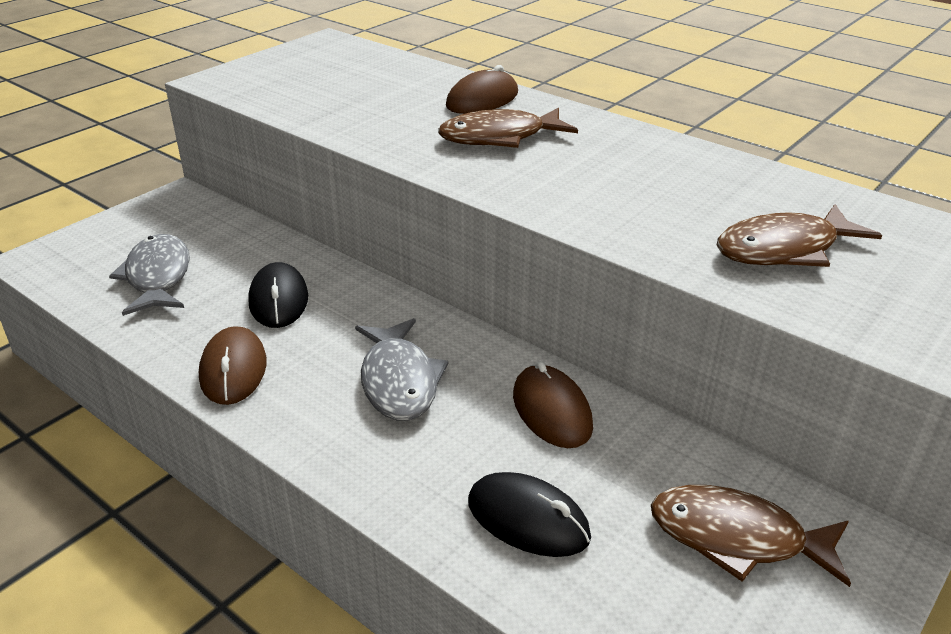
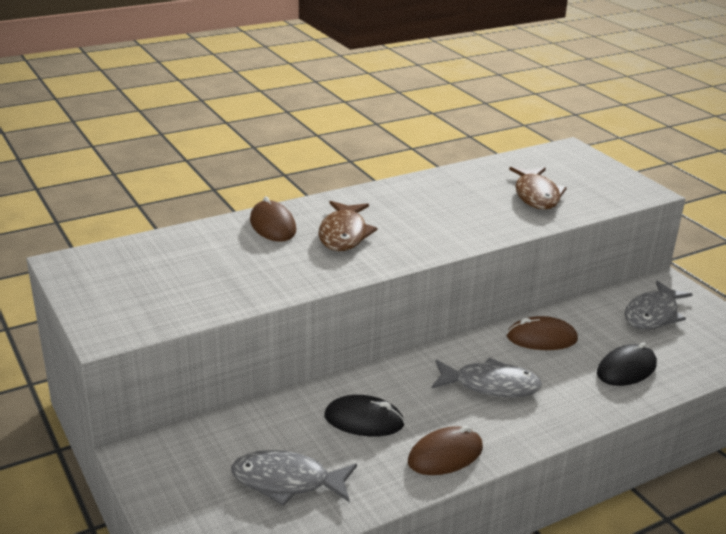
camera: 70 degrees left, 5 degrees down
brown mouse [199,326,266,405] -> brown mouse turned 45 degrees counterclockwise [408,426,483,475]
brown fish [651,485,851,587] -> grey fish [625,281,693,330]

